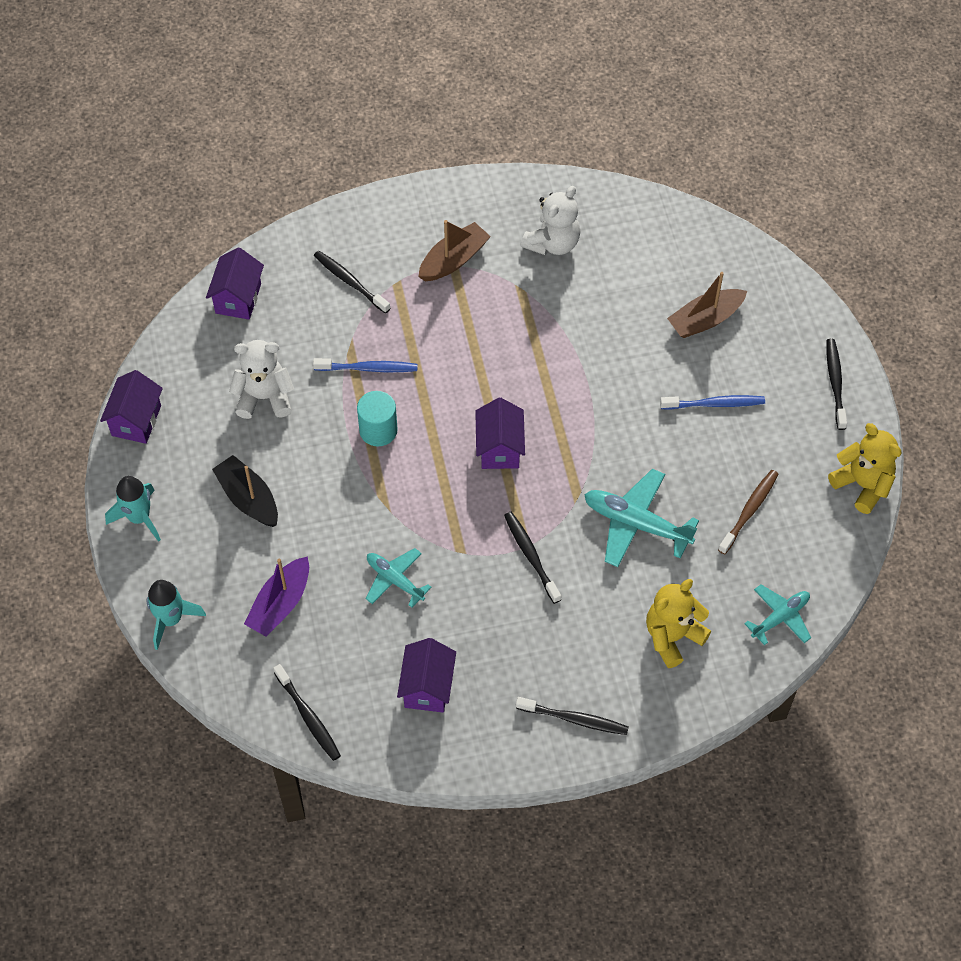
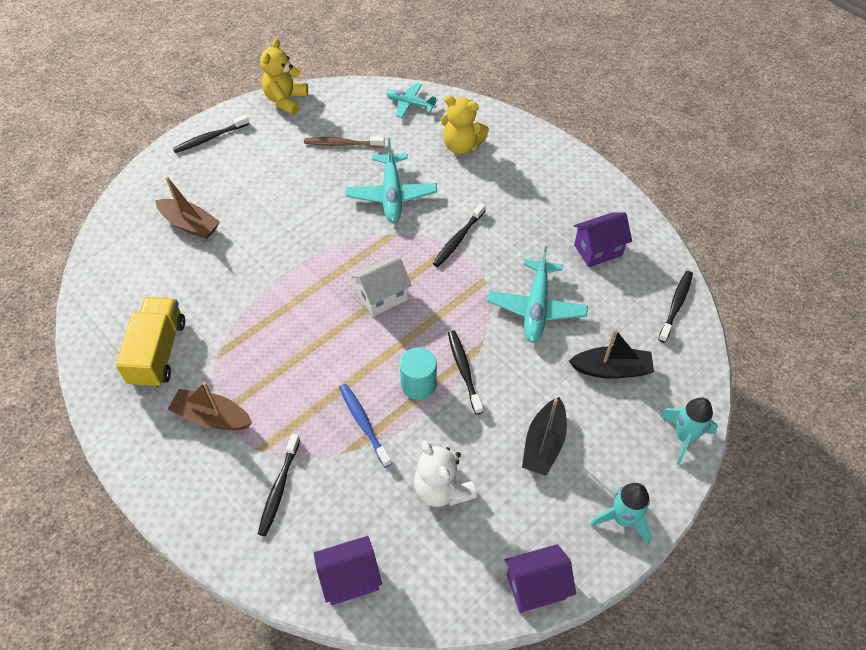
camera: 120 degrees left, 5 degrees down
purple boat [244,556,309,636] -> black boat [569,329,654,379]
turquoise plane [365,548,432,608] -> turquoise plane [487,246,588,343], size x1.59
purple house [475,398,525,469] -> white house [351,257,412,317]
black toothbrush [516,697,629,735] -> black toothbrush moved to [448,330,483,414]
white teddy bear [521,186,581,255] -> yellow truck [116,297,185,388]
blue toothbrush [660,395,765,410] -> none

